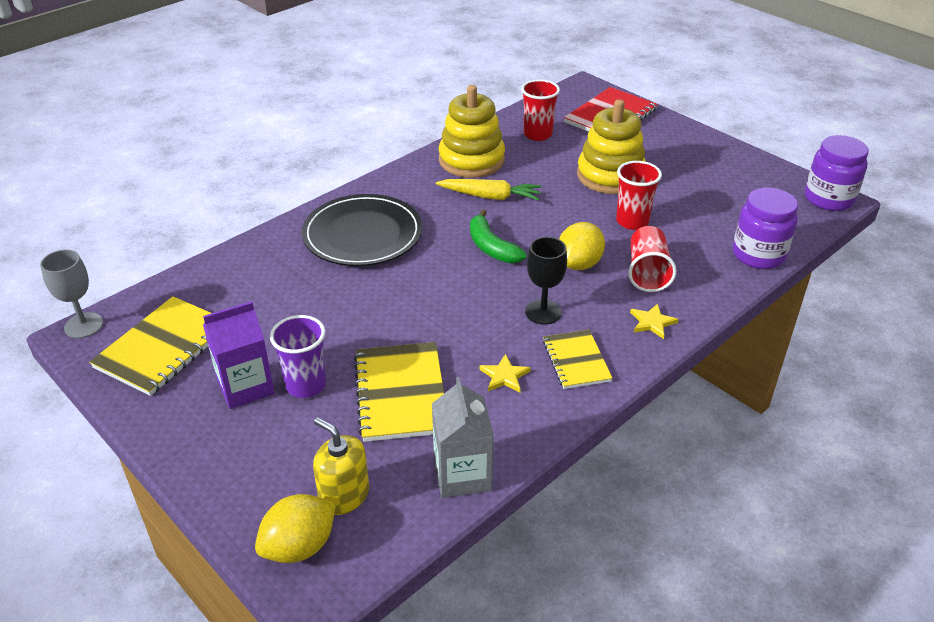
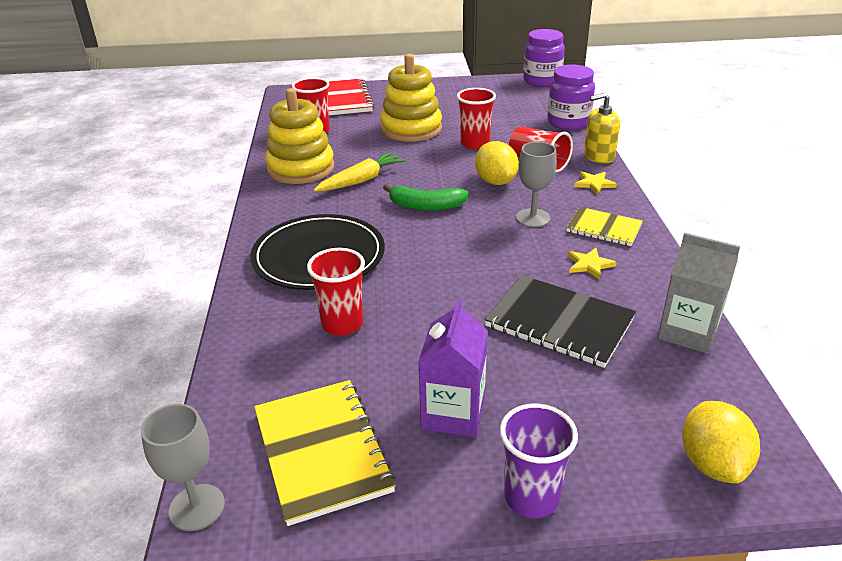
camera: 50 degrees left, 5 degrees down
purple cup [270,315,326,398] -> purple cup moved to [500,404,578,518]
yellow soap dispenser [313,417,369,515] -> yellow soap dispenser moved to [584,93,620,164]
yellow notebook [354,342,444,442] -> black notebook [484,275,636,368]
black goblet [525,237,567,325] -> grey goblet [516,142,557,227]
none -> red cup [307,248,365,336]

